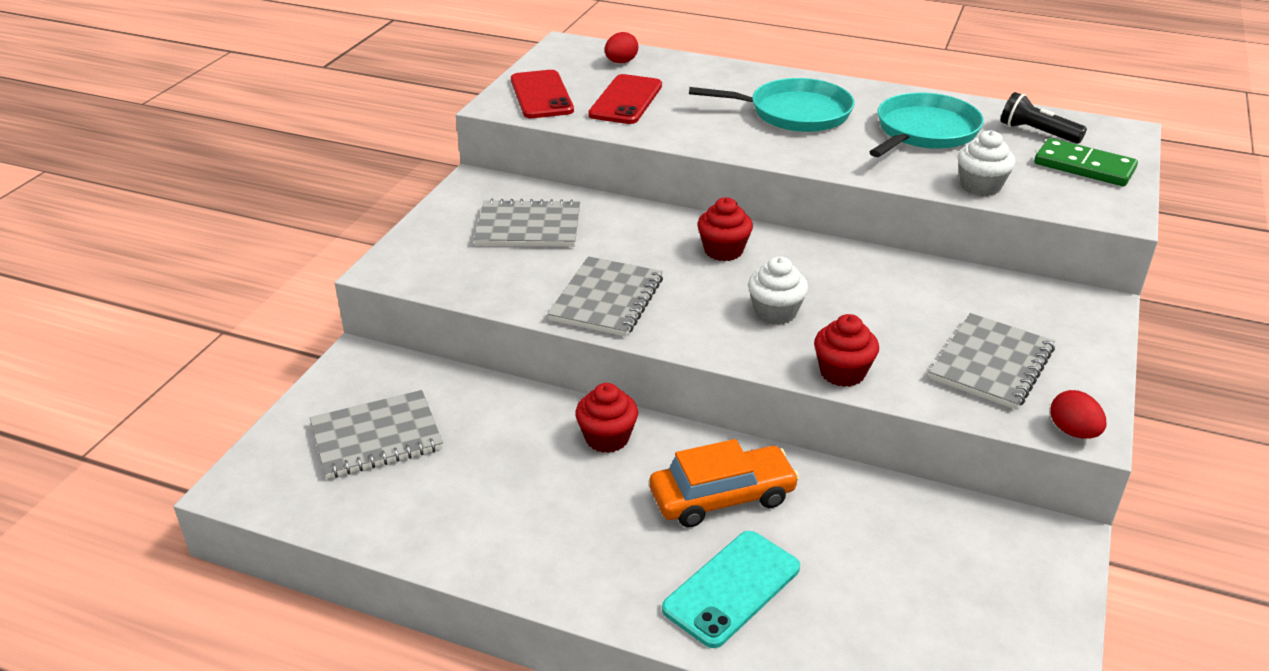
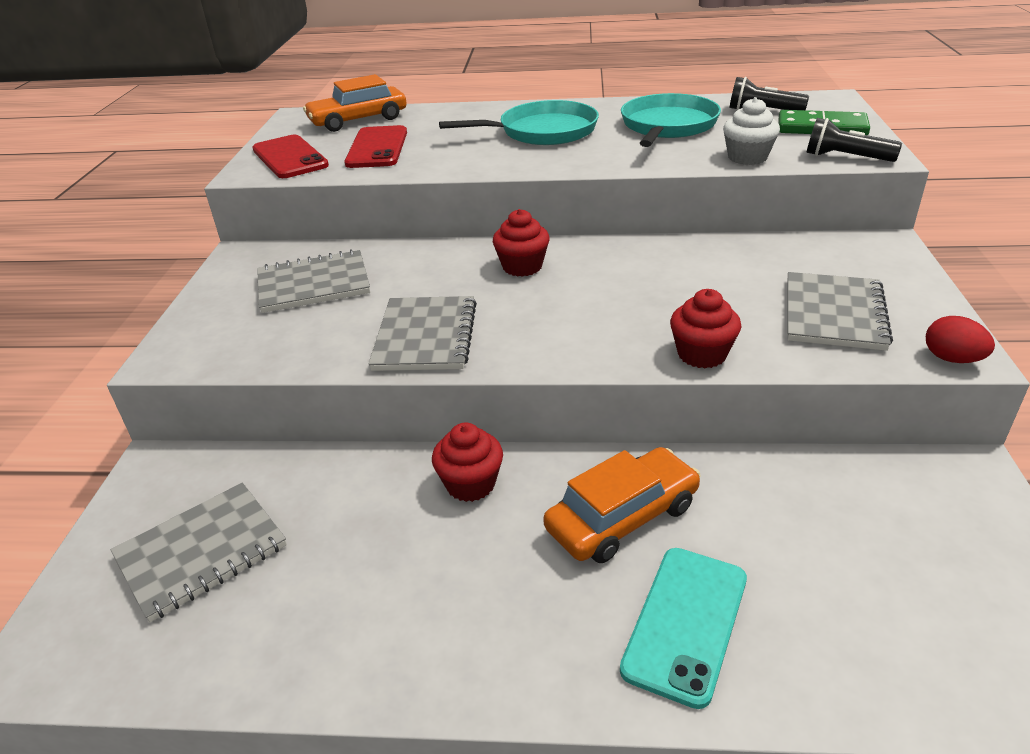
camera: 15 degrees left, 0 degrees up
red egg [604,32,638,63] -> orange car [303,74,407,132]
white cupcake [748,256,808,325] -> none
none -> black flashlight [806,118,902,162]

